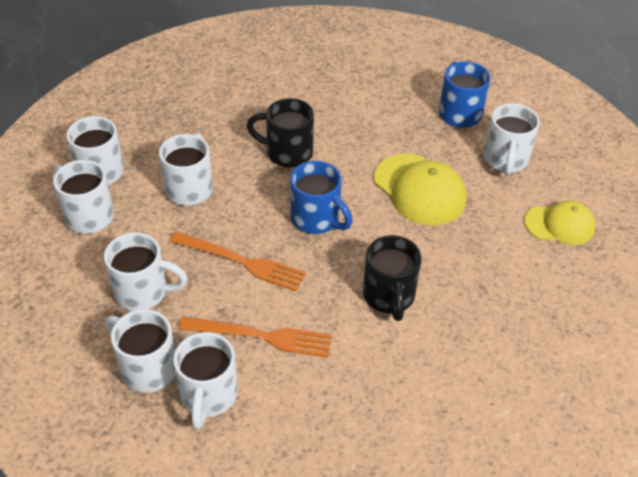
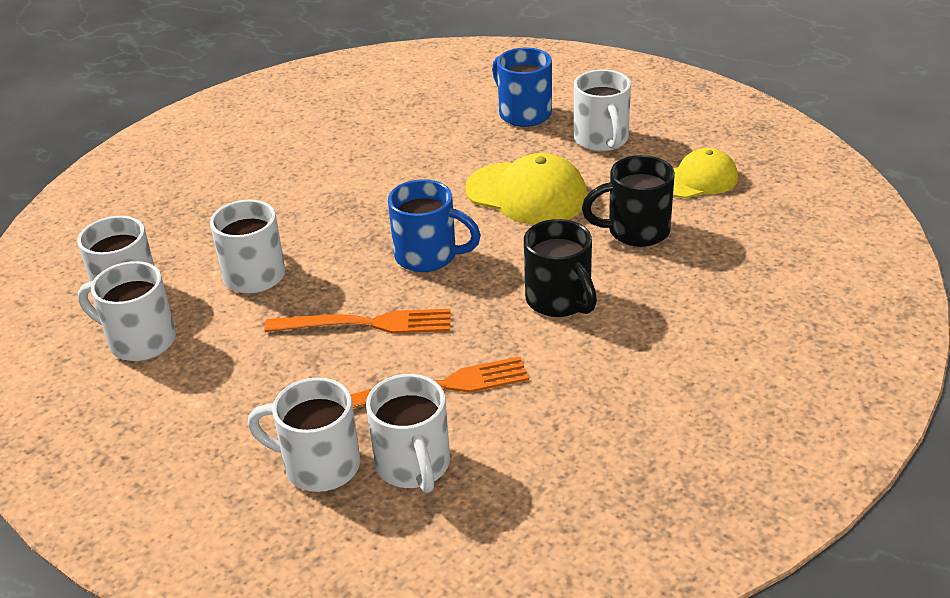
camera: 20 degrees left, 10 degrees down
white mug [104,232,188,311] -> none
black mug [247,98,314,167] -> black mug moved to [582,155,675,247]

